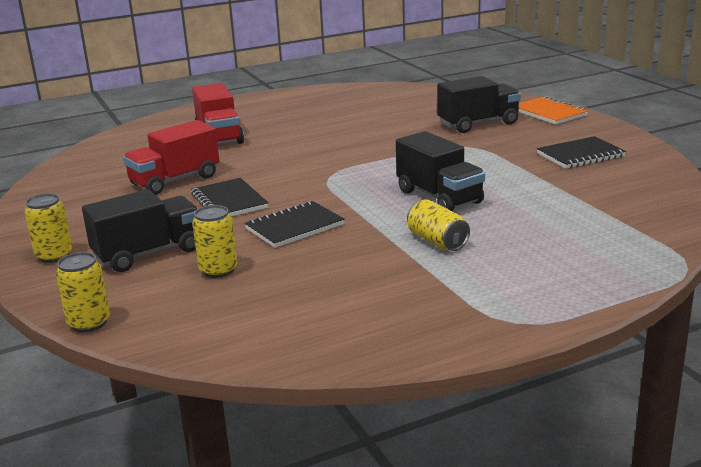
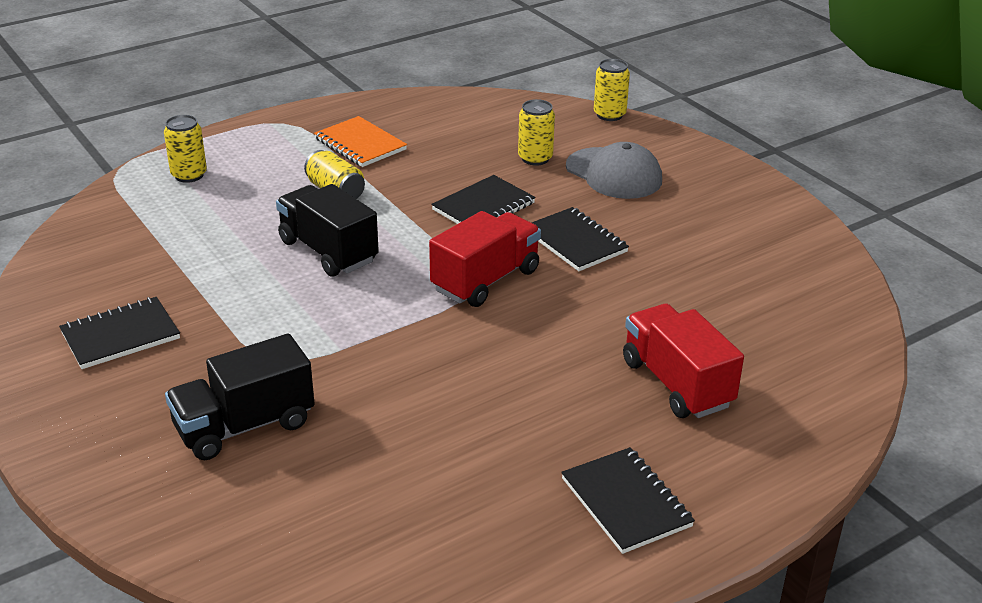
camera: 170 degrees right, 10 degrees up
yellow can [25,194,72,263] -> yellow can moved to [164,115,207,183]
black truck [82,189,198,272] -> grey cap [566,142,662,199]
red truck [123,120,219,195] -> red truck moved to [429,211,541,307]
orange notebook [518,96,588,124] -> orange notebook moved to [314,116,407,167]
none -> black notebook [561,447,695,554]

